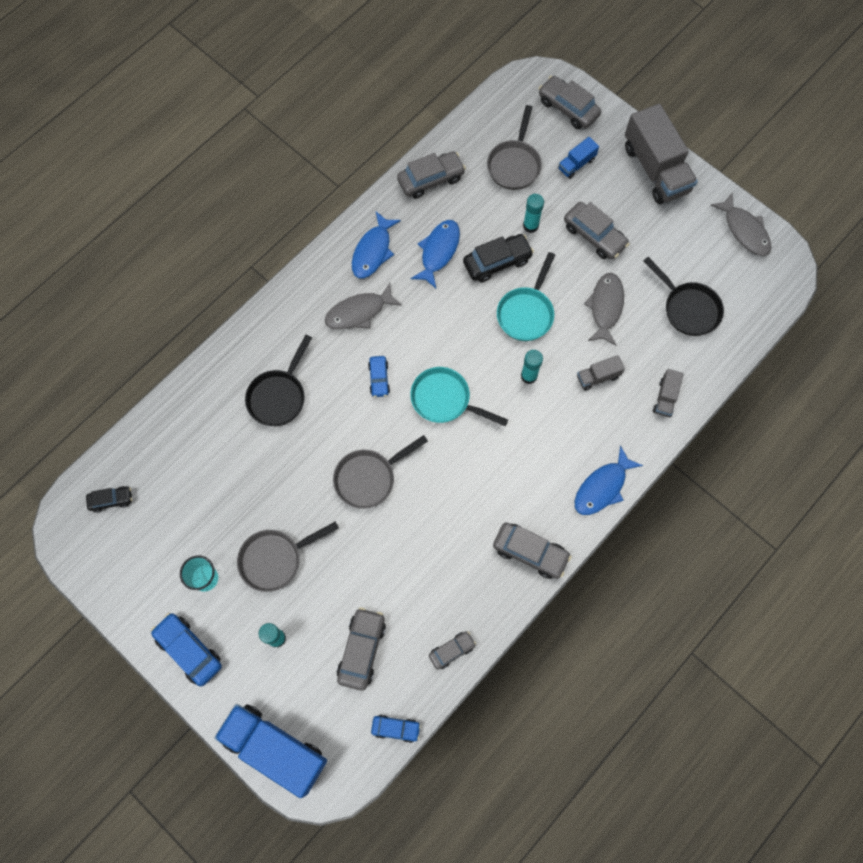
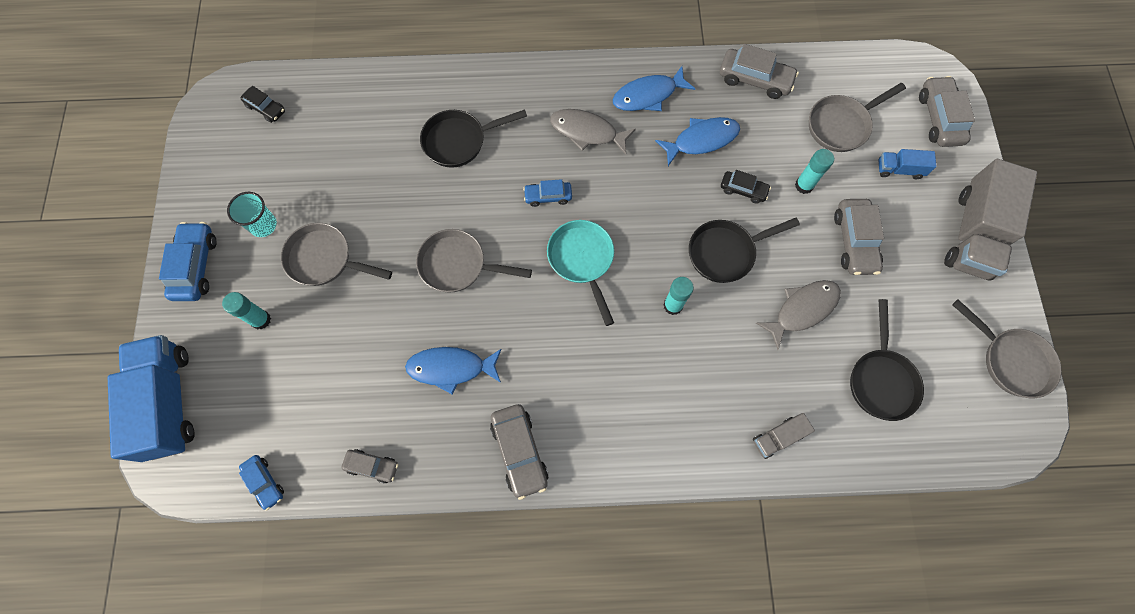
camera: 45 degrees right, 0 degrees up
grey car [337,607,386,691] -> none
blue car [368,356,390,397] -> blue car turned 45 degrees clockwise [523,179,572,207]
black car [463,234,534,282] -> black car [721,170,771,204], size x0.61
turquoise pan [497,252,555,341] -> black pan [689,218,800,283]
blue fish [575,446,643,515] -> blue fish moved to [405,347,501,395]
grey truck [577,355,625,391] -> none
grey fish [710,192,772,256] -> grey pan [953,300,1062,398]

